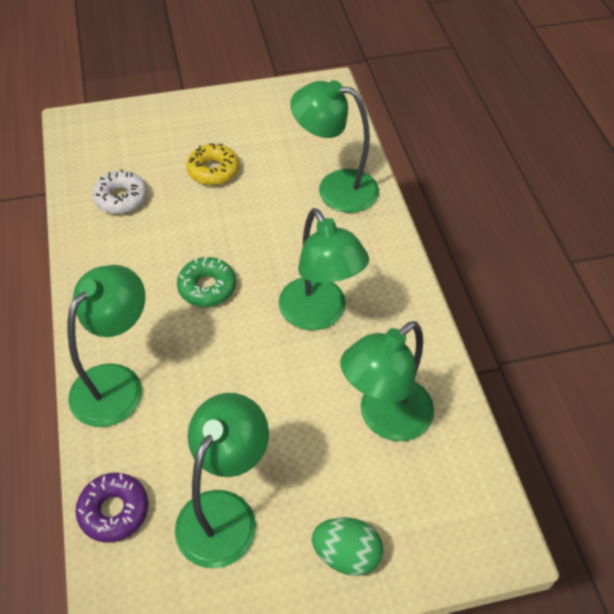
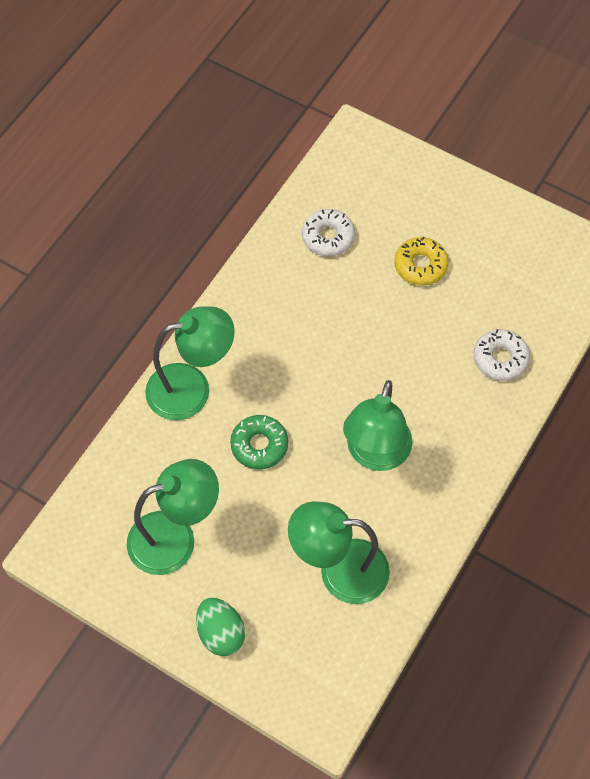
camera: 45 degrees right, 10 degrees up
purple donut [76,473,148,543] -> none
green donut [177,257,236,307] -> green donut moved to [230,415,288,470]
green lamp [290,80,379,213] -> white donut [473,329,530,381]

